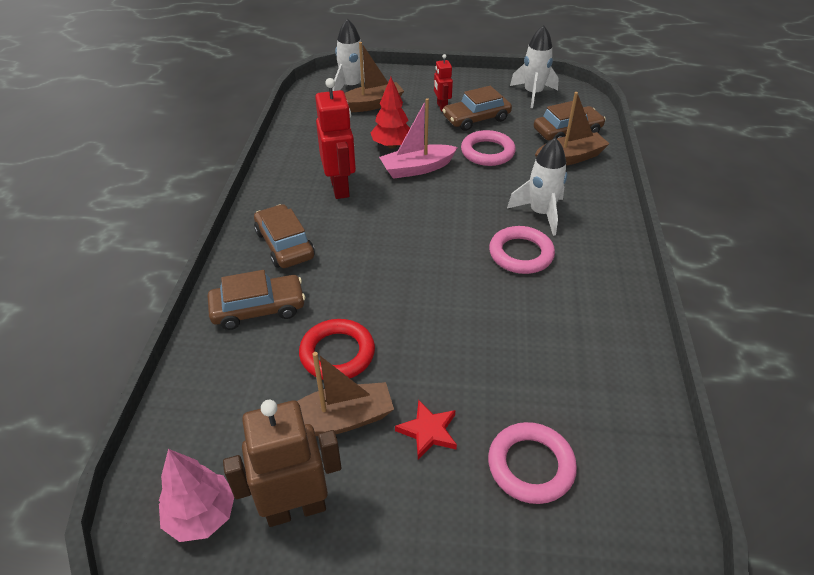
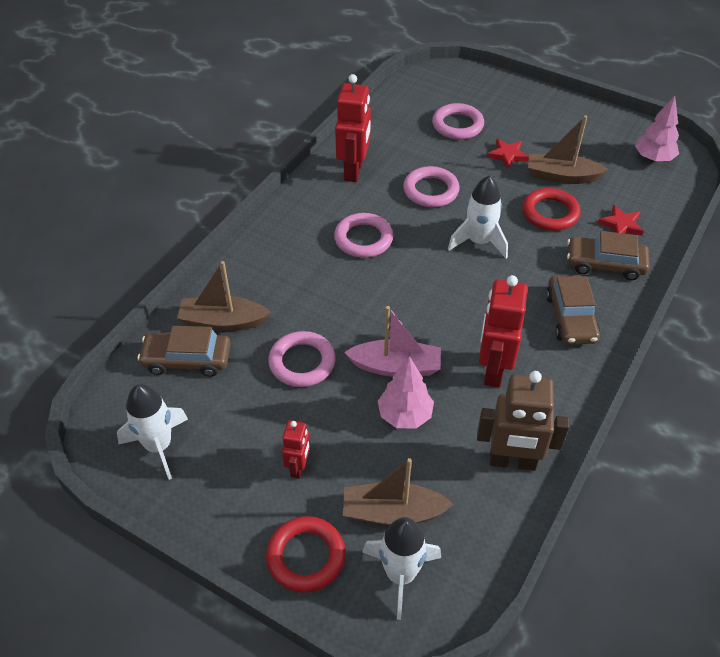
camera: 155 degrees left, 5 degrees up
brown robot [223,400,342,527] -> brown robot moved to [477,371,569,471]
red tree [370,77,410,149] -> pink tree [378,356,434,429]
brown car [442,86,512,131] -> none
white rocket [507,137,567,236] -> white rocket moved to [448,176,508,258]
none -> red ring [266,516,346,593]
none -> red robot [335,74,371,182]
none -> pink ring [403,166,460,207]
none -> red star [598,205,644,236]

